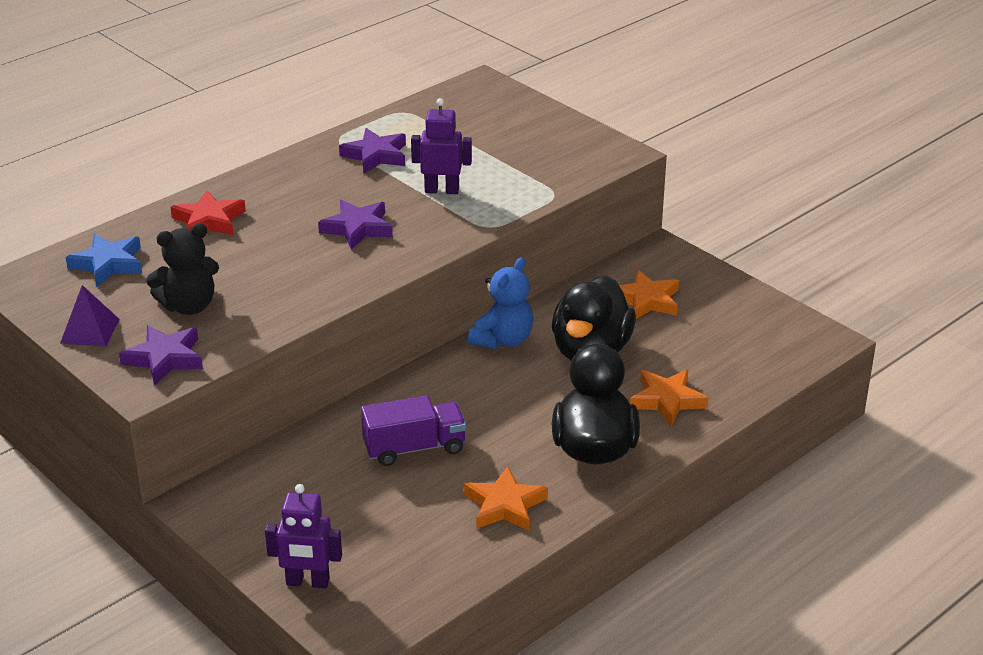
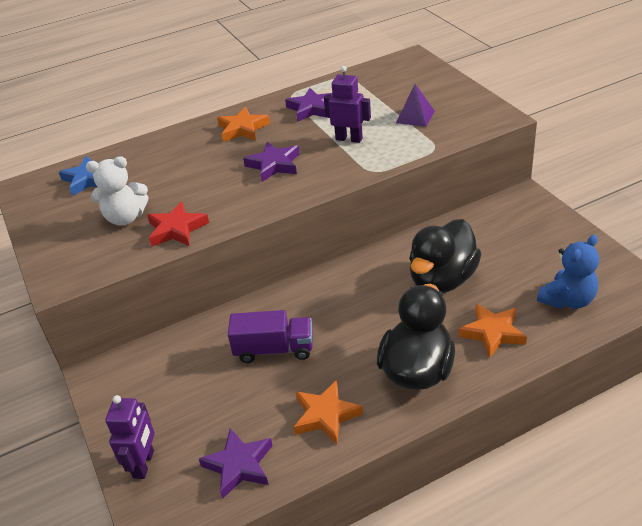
camera: 20 degrees right, 5 degrees up
purple pyramid [60,285,120,347] -> purple pyramid moved to [396,84,435,127]
purple star [119,325,203,385] -> purple star moved to [199,428,273,499]
black teddy bear [146,223,219,315] -> white teddy bear [86,156,148,226]
red star [170,190,246,235] -> red star moved to [147,201,209,247]
purple robot [265,484,342,588] -> purple robot turned 105 degrees counterclockwise [105,395,155,479]
blue teddy bear [468,258,533,349] -> blue teddy bear moved to [537,235,599,309]
orange star [619,270,679,319] -> orange star moved to [217,107,270,142]

